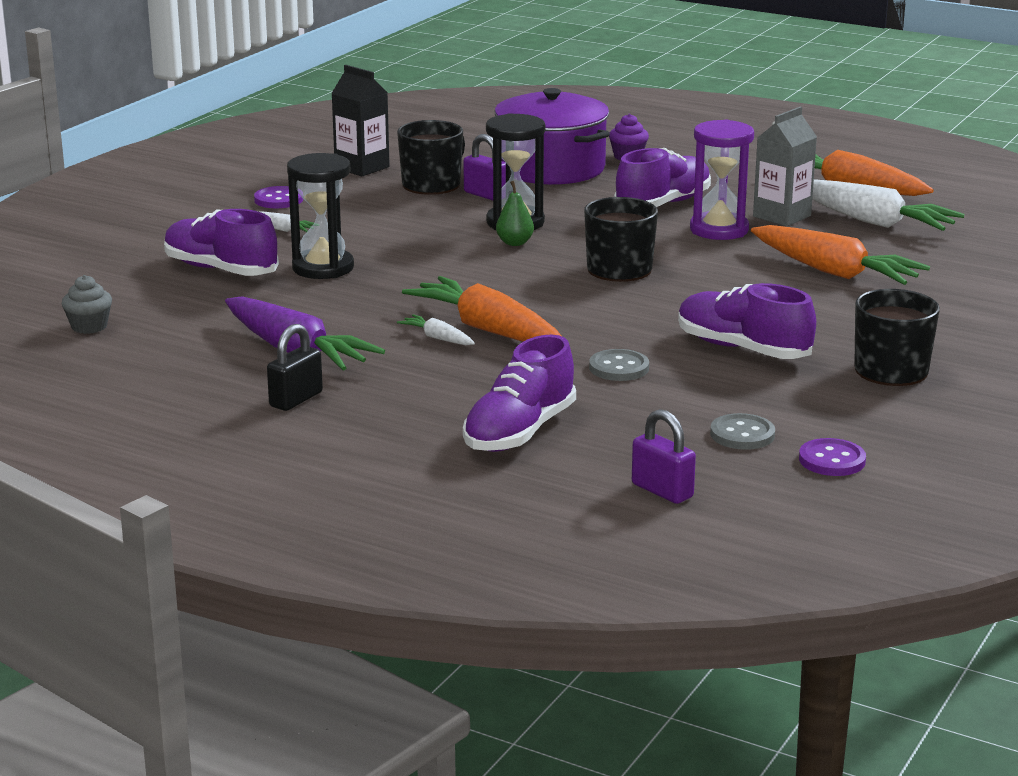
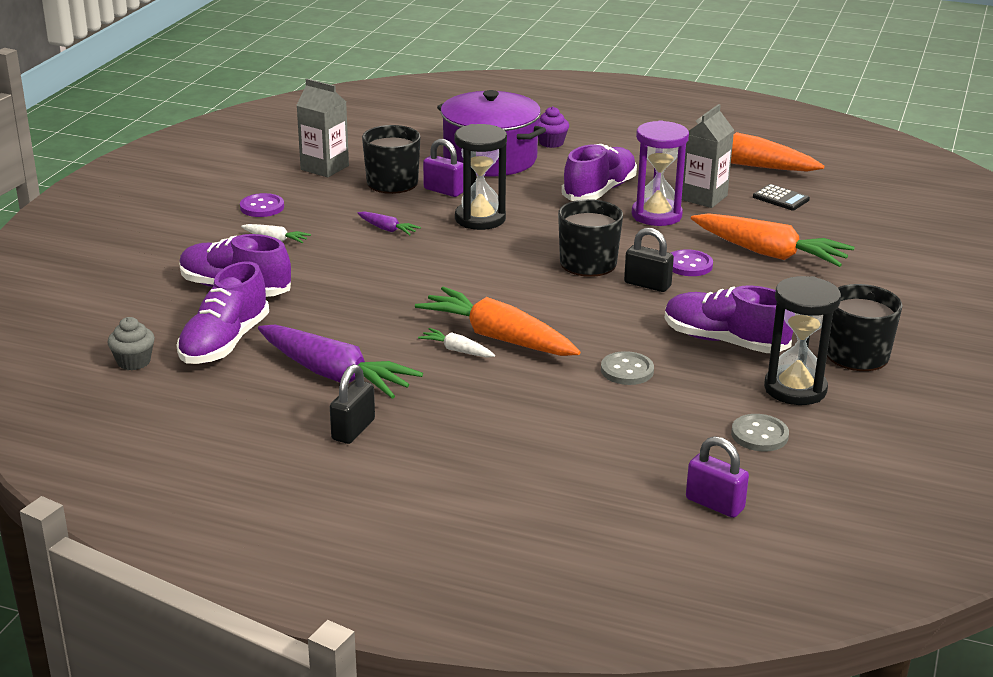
camera: 10 degrees left, 5 degrees up
black hourglass [287,153,354,279] -> black hourglass moved to [764,276,841,405]
black carton [331,65,390,176] -> grey carton [296,79,349,177]
purple shoe [463,335,576,452] -> purple shoe moved to [177,261,269,364]
green pear [496,181,534,246] -> none
purple button [799,438,866,476] -> purple button moved to [671,249,713,276]
white carrot [812,179,965,231] -> black calculator [753,184,810,210]
none -> purple carrot [357,211,421,235]
none -> black padlock [624,228,674,292]

